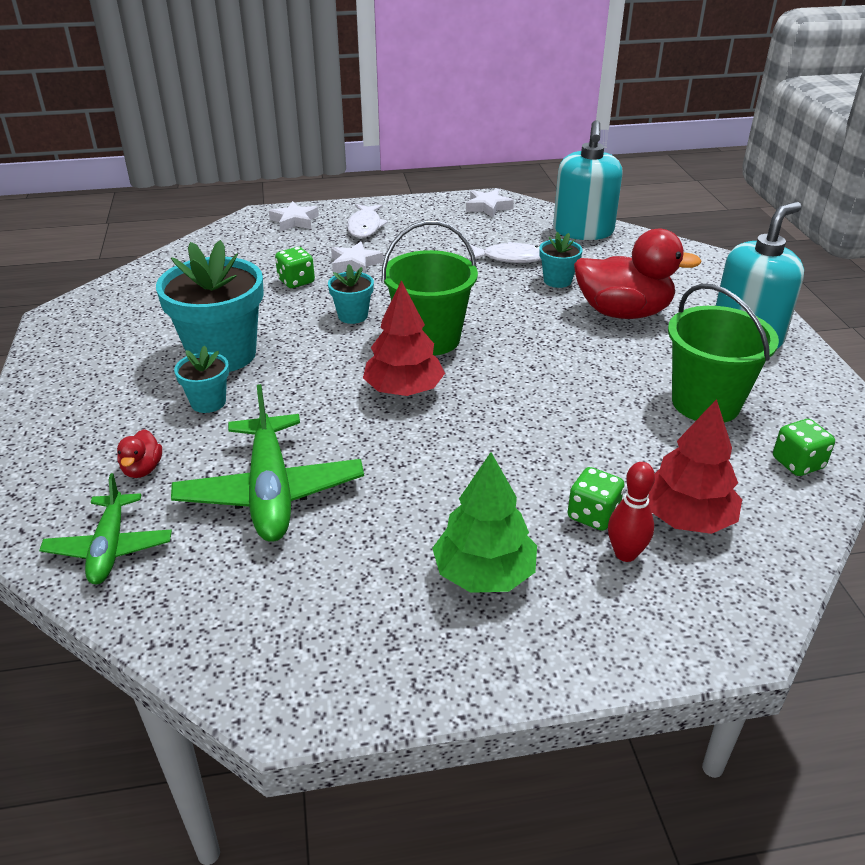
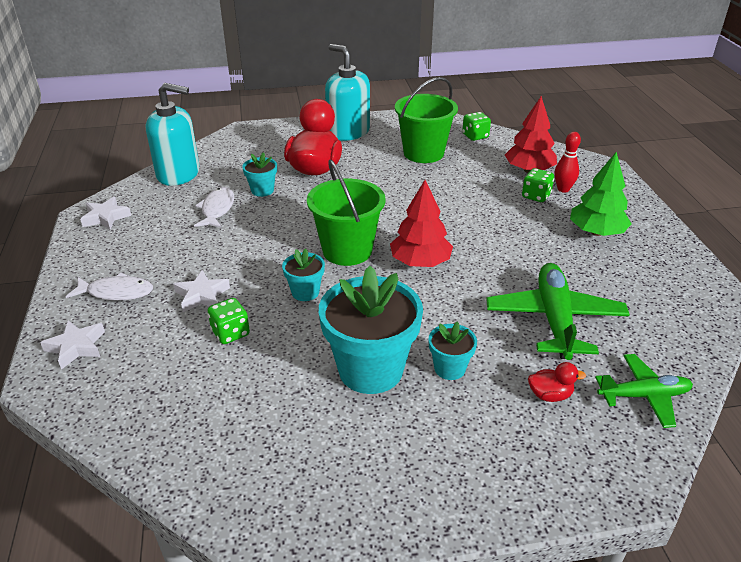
camera: 90 degrees left, 0 degrees up
green plane [171,384,364,542] -> green plane turned 75 degrees counterclockwise [486,263,630,360]

